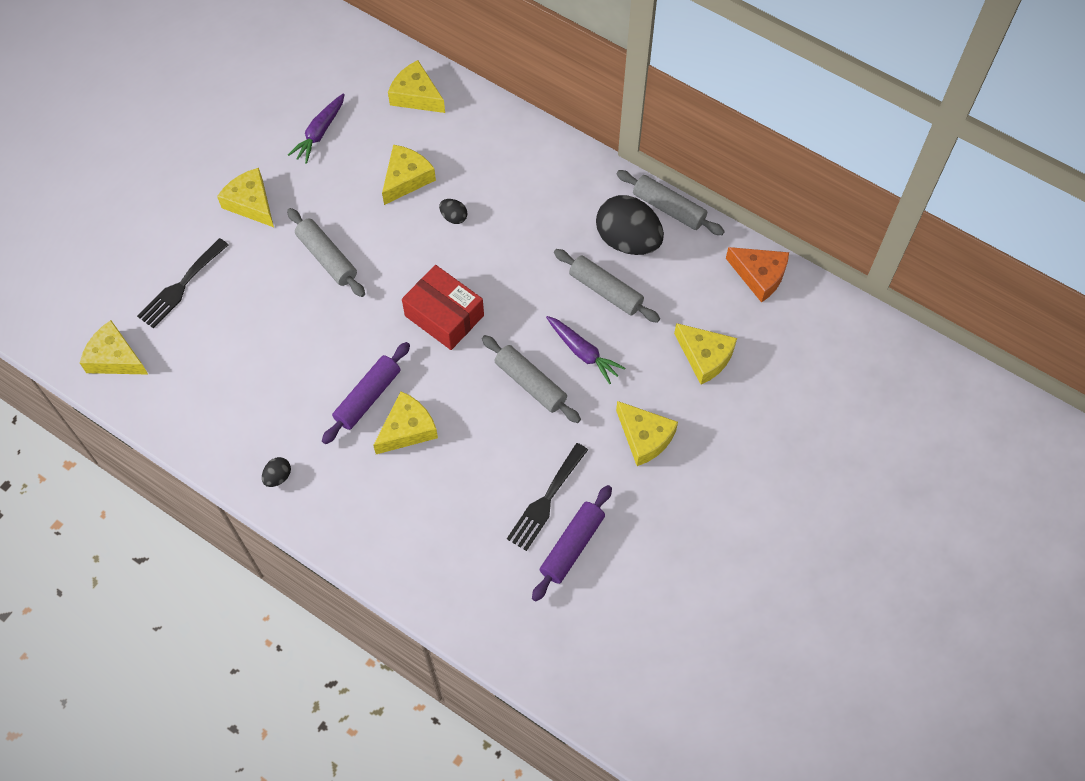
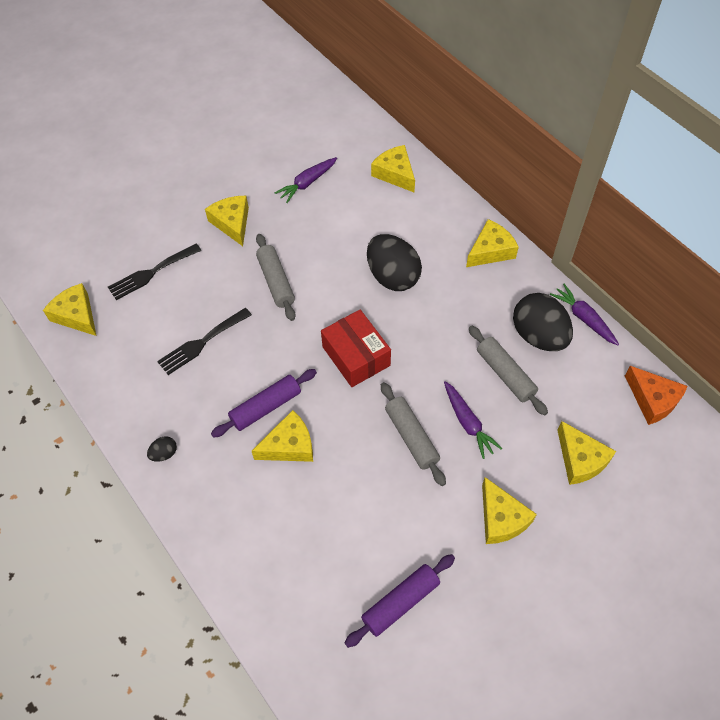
camera: 20 degrees right, 5 degrees down
yellow cheese [382,145,436,205] -> yellow cheese moved to [466,219,519,267]
black egg [439,199,467,224] -> black egg [367,234,422,291], size x2.36
black fork [507,443,588,551] -> black fork moved to [157,308,252,375]
grey rolling pin [616,170,725,235] -> purple carrot [550,284,619,345]

